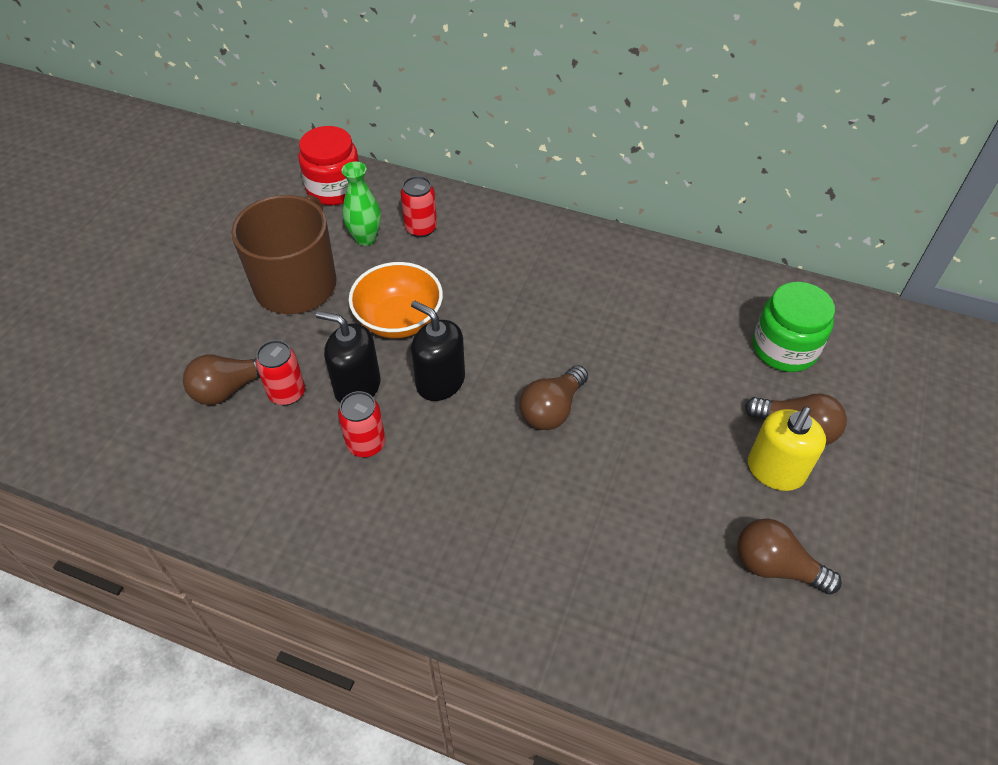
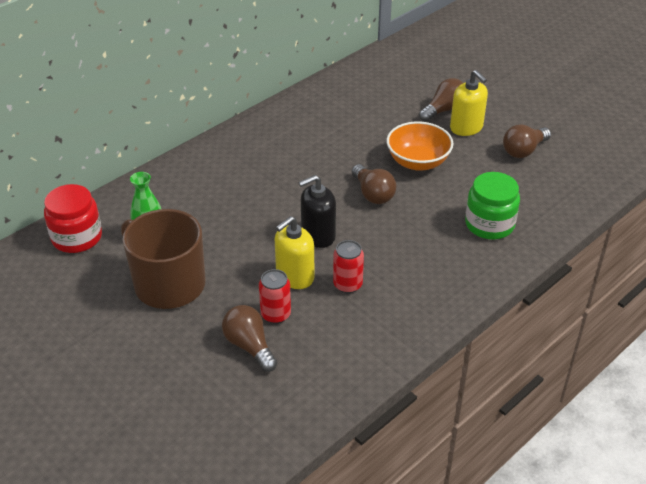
camera: 65 degrees left, 10 degrees down
brown light bulb [183,355,260,405] -> brown light bulb turned 150 degrees clockwise [222,305,277,372]
black soap dispenser [316,311,380,403] -> yellow soap dispenser [275,216,314,289]
orange bowl [349,262,443,338] -> orange bowl moved to [386,122,453,171]
red can [401,176,437,238] -> none
green jar [753,282,835,372] -> green jar moved to [465,172,520,239]

